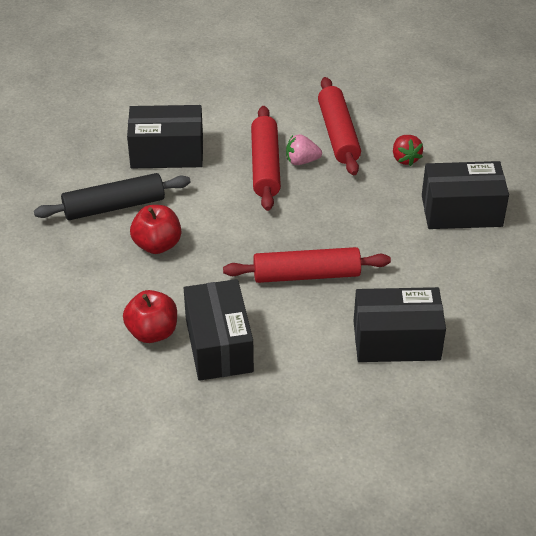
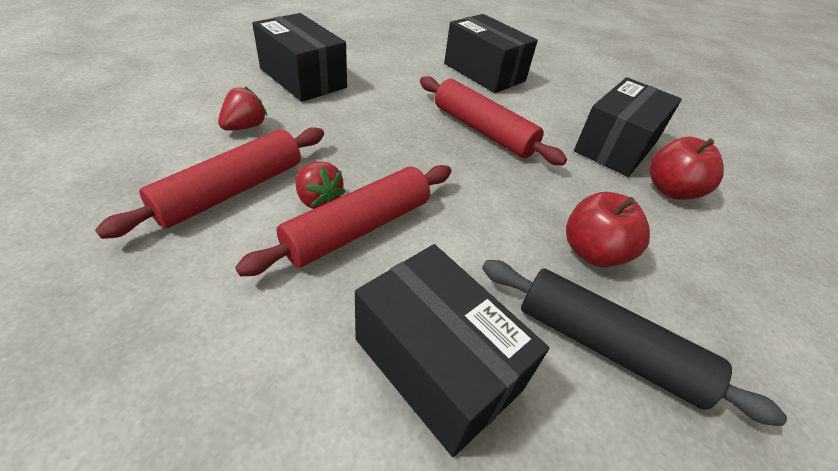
camera: 135 degrees left, 0 degrees up
pink strawberry [286,134,322,165] -> red strawberry [295,161,345,209]

